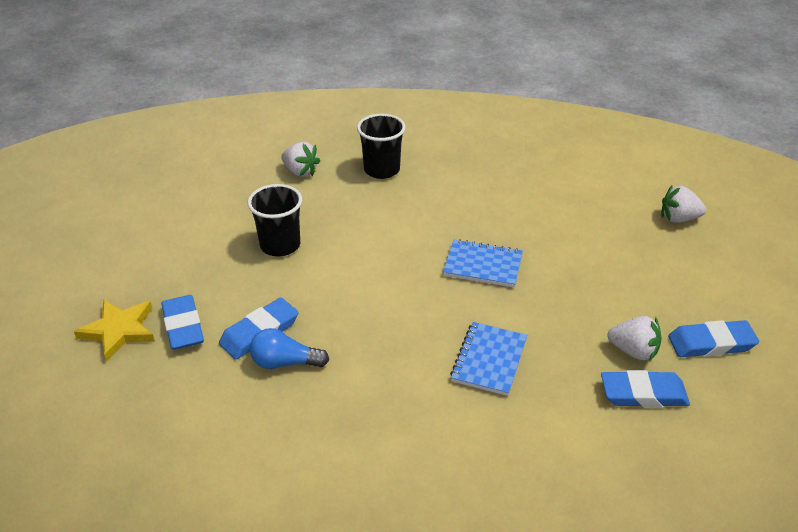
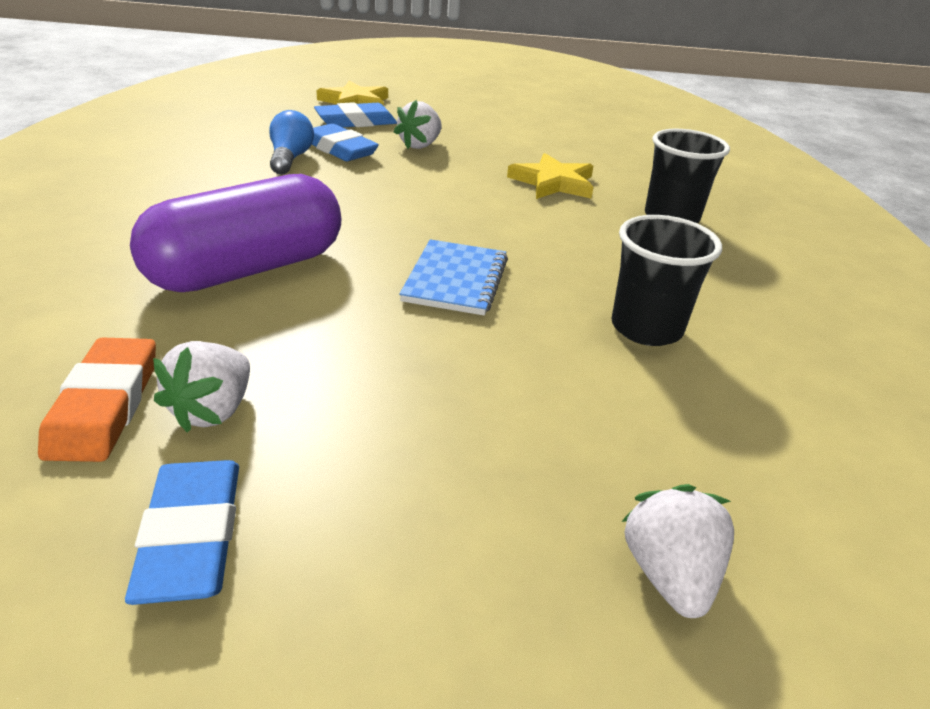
camera: 85 degrees right, 5 degrees down
black cup [248,184,302,257] -> black cup moved to [611,215,722,346]
white strawberry [281,142,320,177] -> white strawberry moved to [394,99,442,149]
blue notebook [450,322,527,396] -> purple capsule [130,174,341,292]
blue eraser [601,370,690,407] -> orange eraser [38,337,156,462]
none -> yellow star [507,153,593,199]

